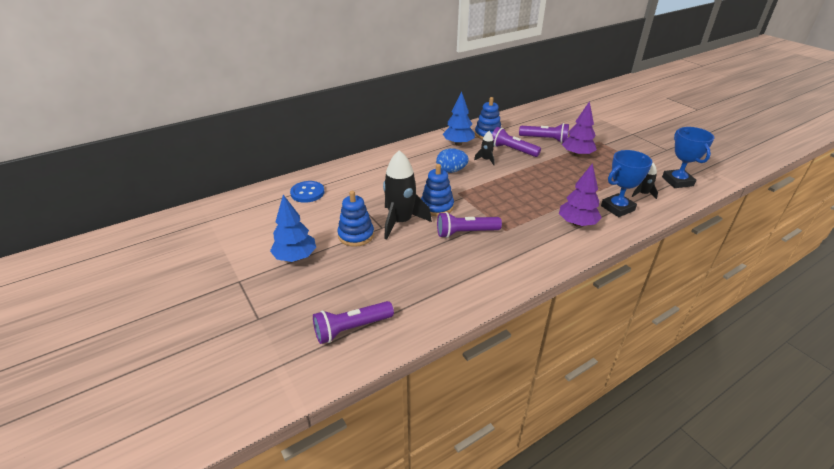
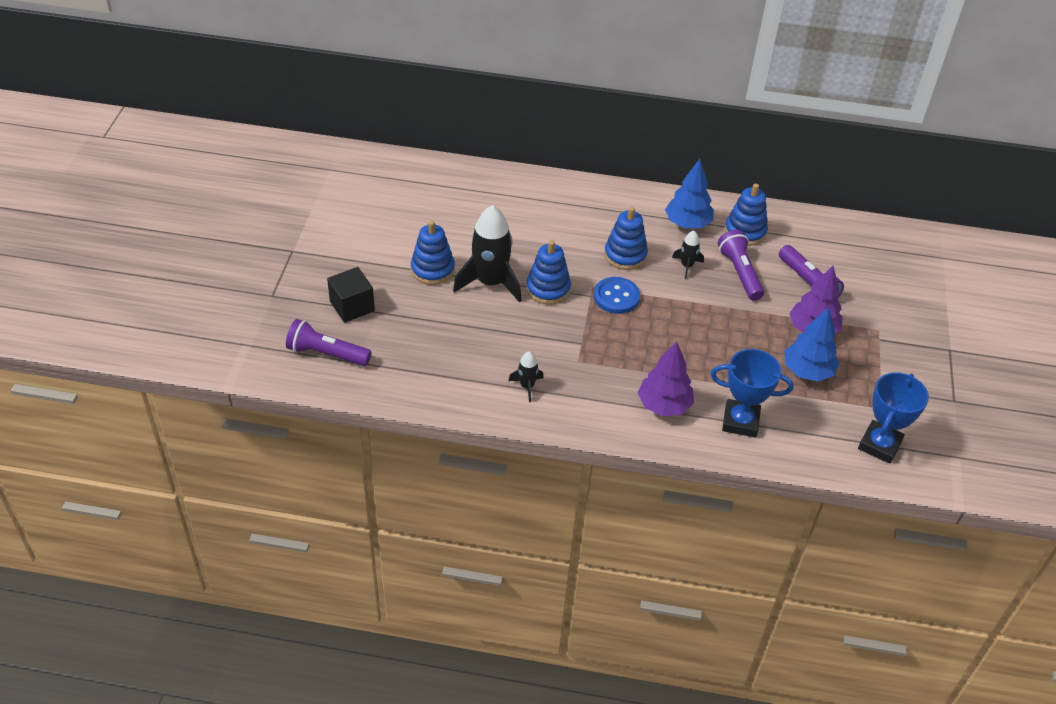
camera: 40 degrees right, 10 degrees up
blue tree [270,195,316,262] -> blue tree moved to [785,307,839,381]
blue button [290,181,324,203] -> blue button moved to [594,277,640,314]
blue egg [436,148,469,173] -> blue stacking toy [604,207,648,270]
purple flashlight [437,212,502,238] -> none
black rocket [632,163,658,199] -> black rocket moved to [508,351,543,402]
none -> black cube [327,267,375,323]

